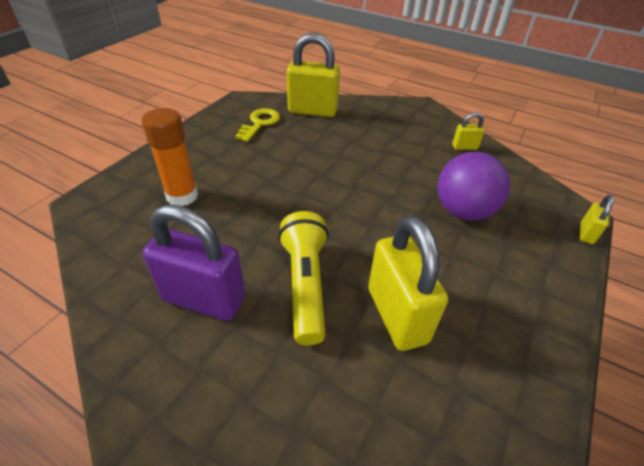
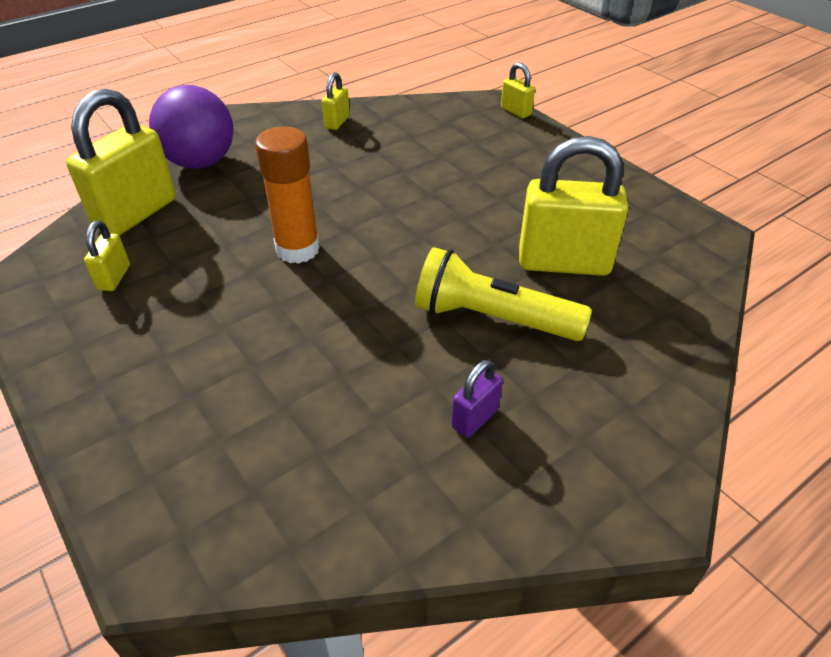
camera: 65 degrees left, 0 degrees up
orange glue stick [141,108,198,206] -> orange glue stick moved to [255,126,320,264]
purple padlock [143,205,245,321] -> purple padlock [451,359,503,438], size x0.47
yellow key [235,108,280,142] -> yellow padlock [84,220,130,291]
purple ball [437,152,510,221] -> purple ball moved to [149,85,234,169]

